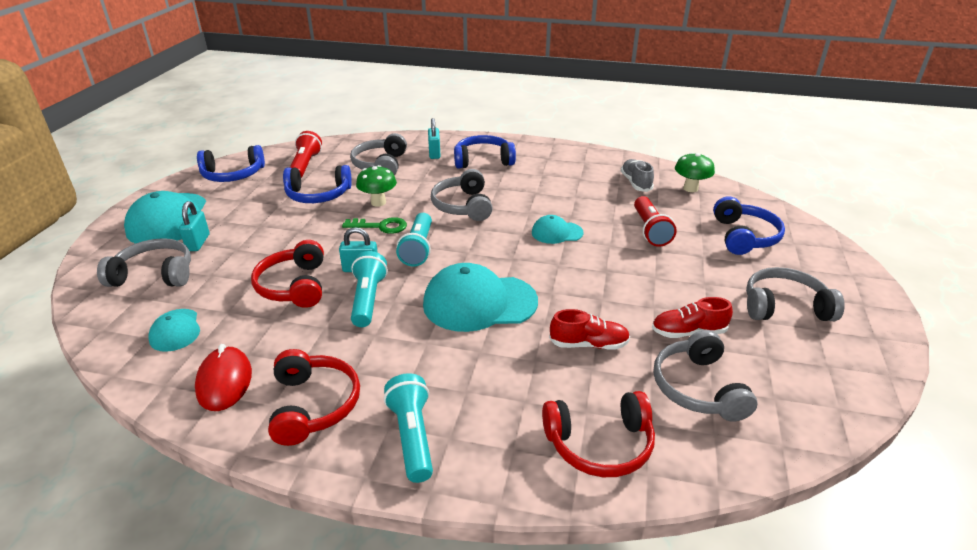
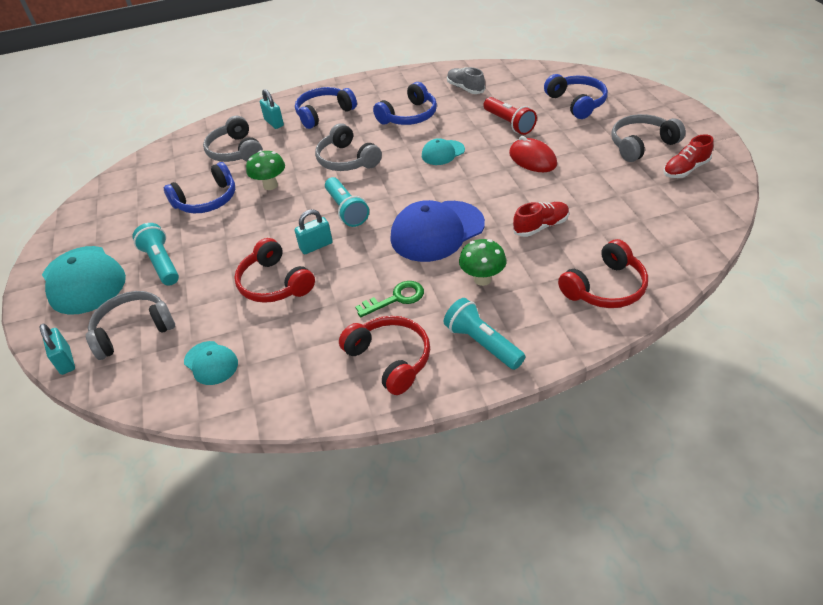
camera: 25 degrees left, 10 degrees up
turquoise padlock [179,201,210,251] -> turquoise padlock moved to [39,324,75,375]
red mouse [195,344,252,411] -> red mouse moved to [509,136,557,172]
blue headphones [197,145,265,182] -> blue headphones moved to [373,82,437,125]
red flashlight [290,131,322,178] -> none
green key [342,217,407,234] -> green key moved to [355,281,424,318]
turquoise flashlight [351,251,388,327] -> turquoise flashlight moved to [133,223,179,286]
turquoise cap [423,263,538,332] -> blue cap [390,200,485,262]
red shoe [652,297,733,338] -> red shoe moved to [664,134,714,178]
grey headphones [654,330,757,421] -> none
green mushroom [675,152,715,192] -> green mushroom moved to [459,239,506,286]

